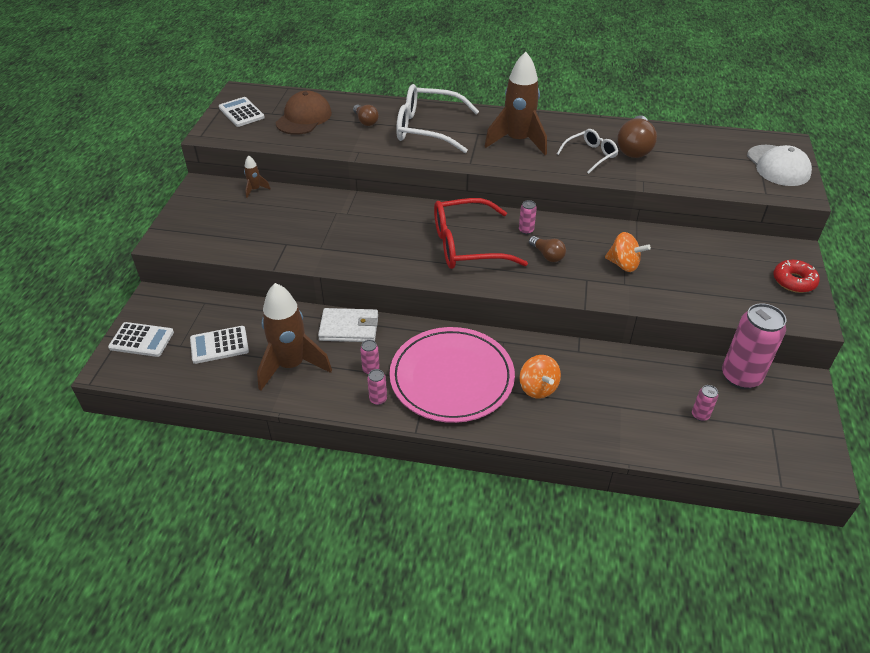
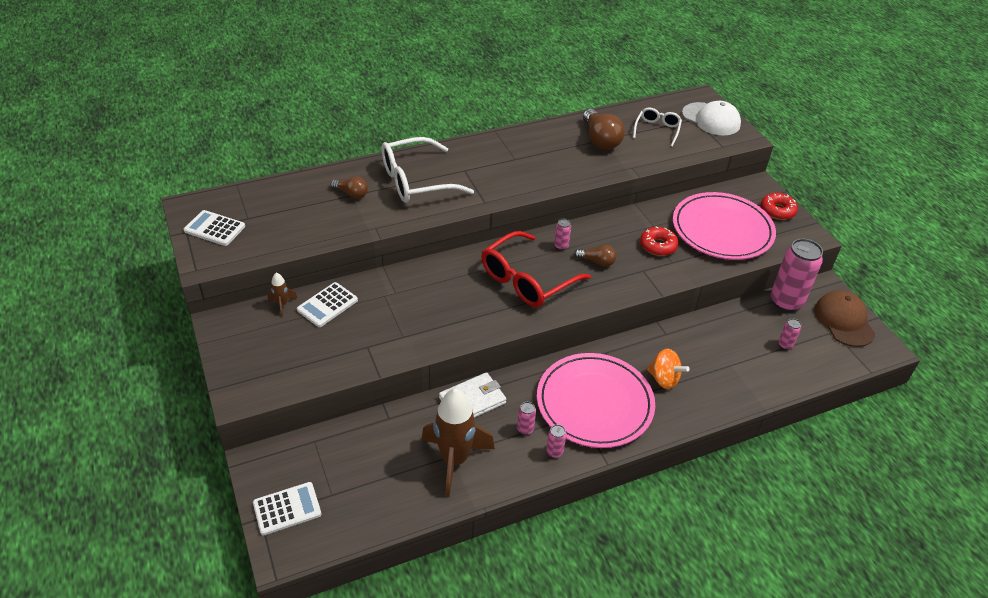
camera: 35 degrees left, 0 degrees up
white calculator [190,326,249,364] -> white calculator moved to [297,282,358,327]
brown cap [276,91,332,135] -> brown cap moved to [814,290,875,347]
brown rocket [485,52,547,155] -> none
white glasses [557,129,618,174] -> white glasses moved to [633,108,682,147]
orange spinning top [605,232,651,272] -> red donut [640,227,678,256]
none -> pink plate [673,192,776,260]

